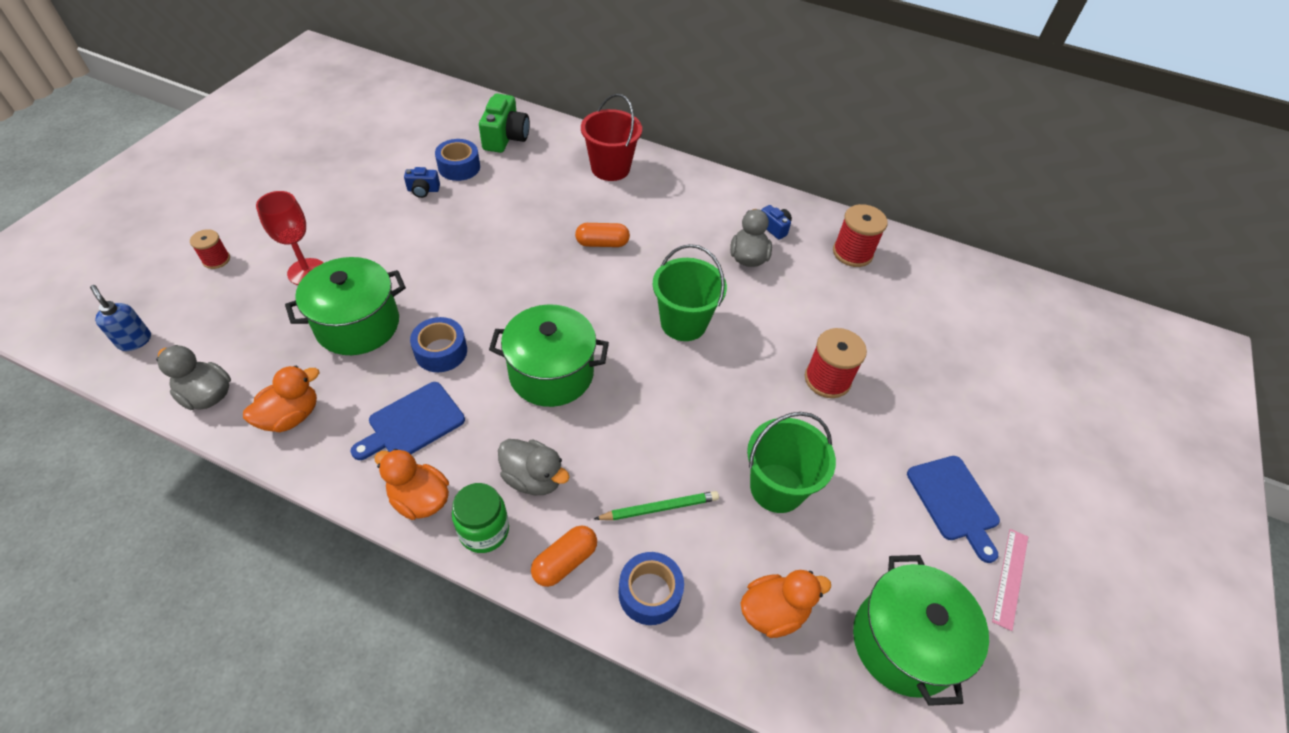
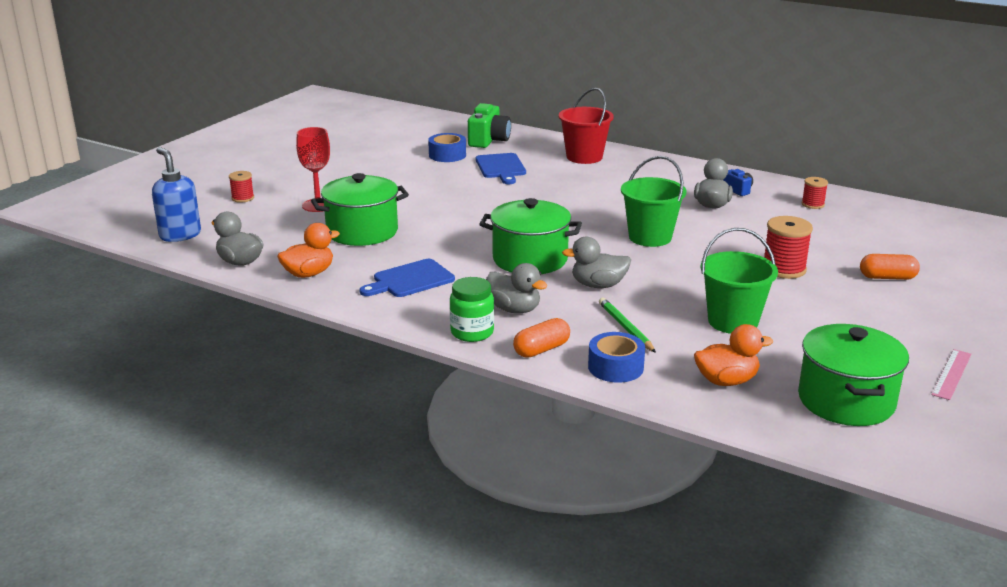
camera: 10 degrees right, 25 degrees down
blue soap dispenser [90,285,151,351] -> blue soap dispenser [152,147,201,242], size x1.54
orange duck [374,449,449,520] -> none
blue camera [404,167,440,198] -> none
blue tape [410,317,467,372] -> none
orange capsule [575,223,630,247] -> orange capsule moved to [860,254,920,280]
green pencil [594,491,719,520] -> green pencil turned 105 degrees counterclockwise [599,297,656,353]
red spool [833,204,888,267] -> red spool [802,177,828,209], size x0.59
blue cutting board [907,456,1000,563] -> blue cutting board moved to [475,153,526,184]
none -> grey duck [562,237,631,288]

